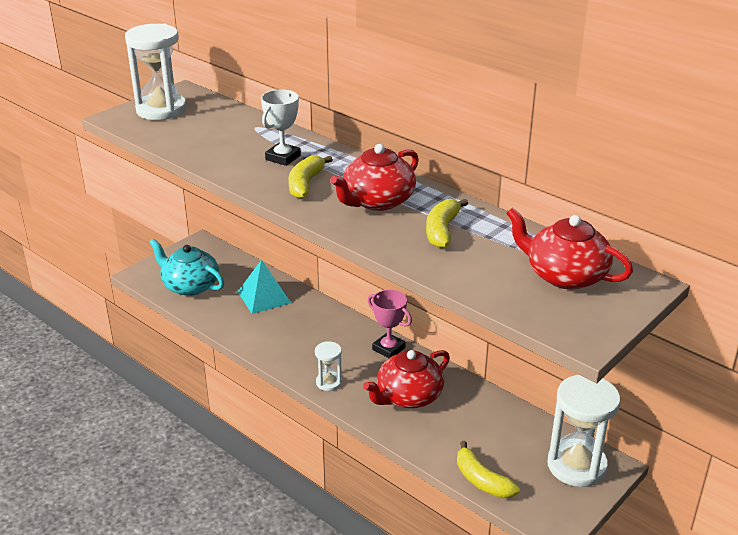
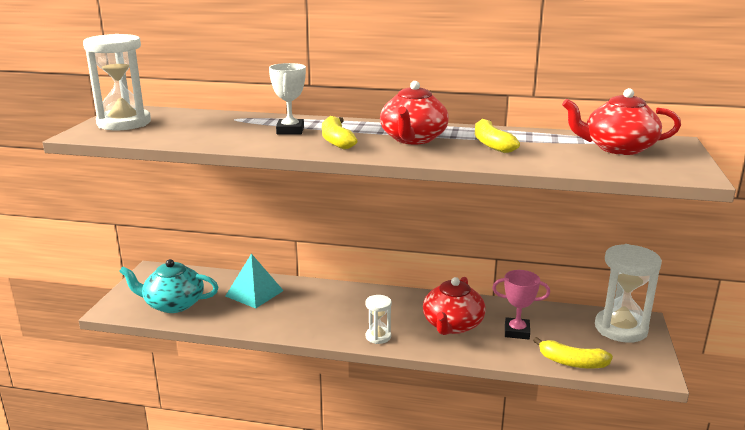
camera: 30 degrees left, 10 degrees down
pink trophy [368,290,412,358] -> pink trophy moved to [492,270,550,339]

